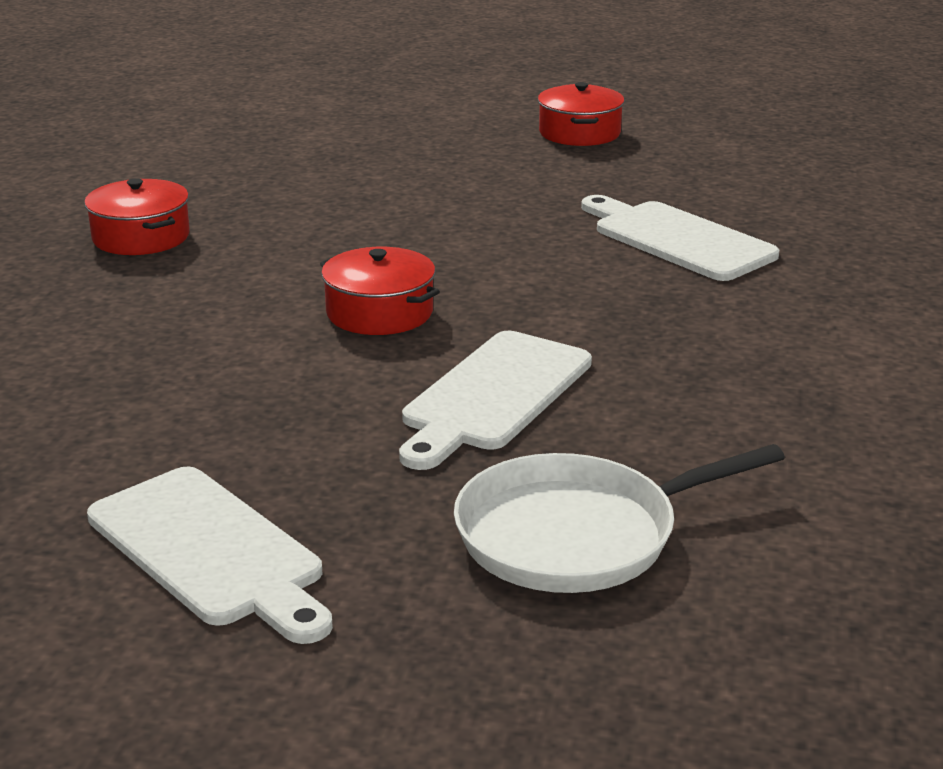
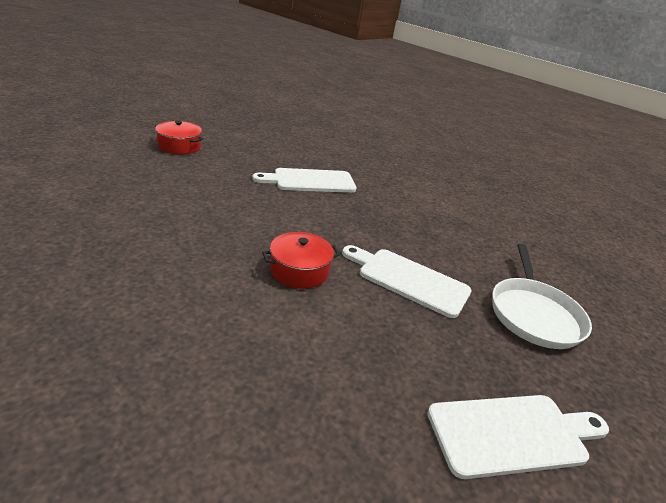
camera: 65 degrees left, 5 degrees up
red pot [84,179,190,255] -> none
white cutting board [399,331,592,470] -> white cutting board turned 150 degrees clockwise [342,245,472,318]

